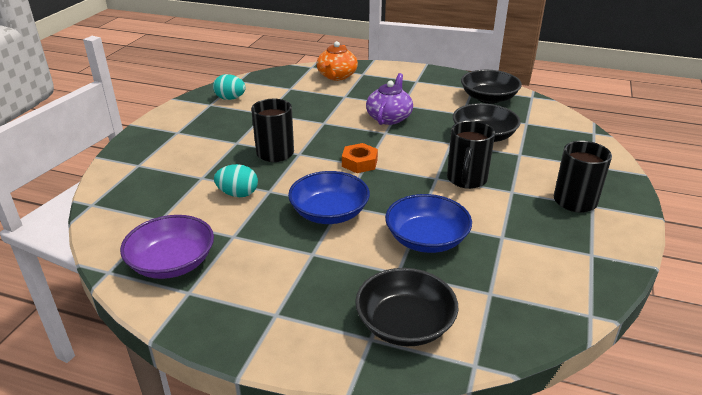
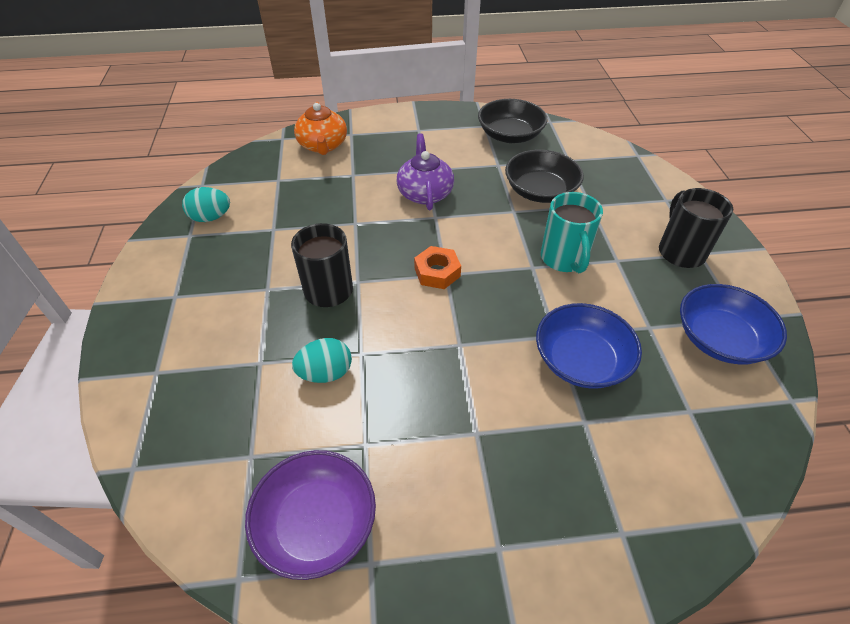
camera: 25 degrees left, 15 degrees up
blue bowl [288,171,370,224] -> blue bowl moved to [680,284,787,365]
black bowl [355,268,458,346] -> none
black mug [447,121,495,189] -> turquoise mug [541,192,603,273]

